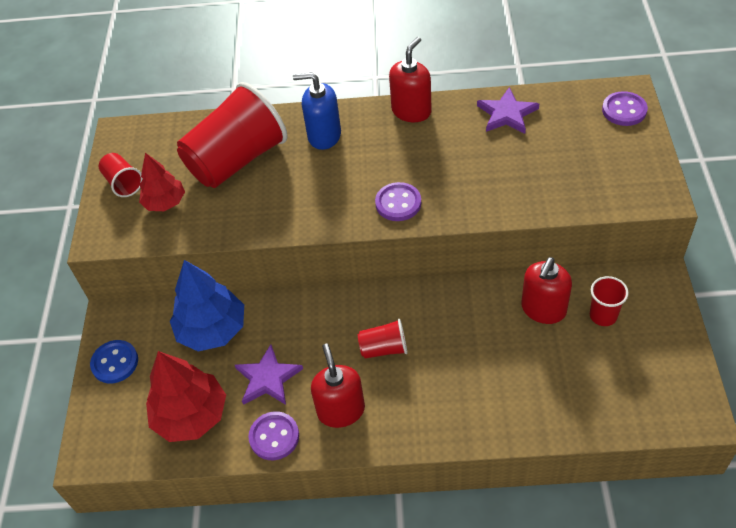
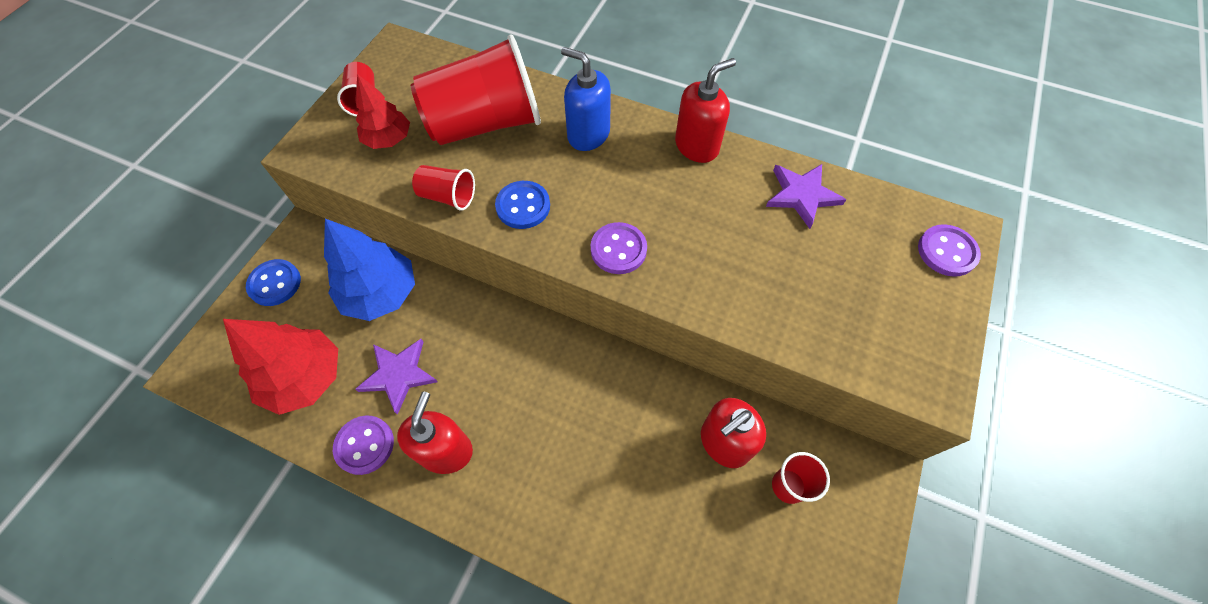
camera: 20 degrees right, 10 degrees up
red cup [358,319,407,358] -> red cup moved to [412,165,475,211]
none -> blue button [495,181,550,229]

